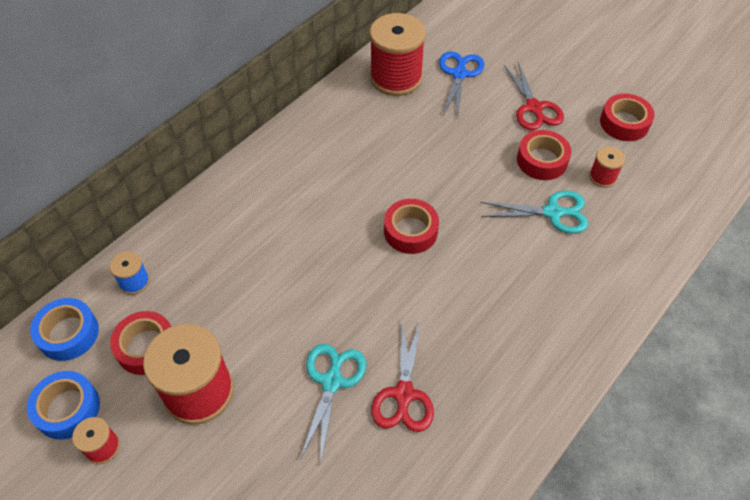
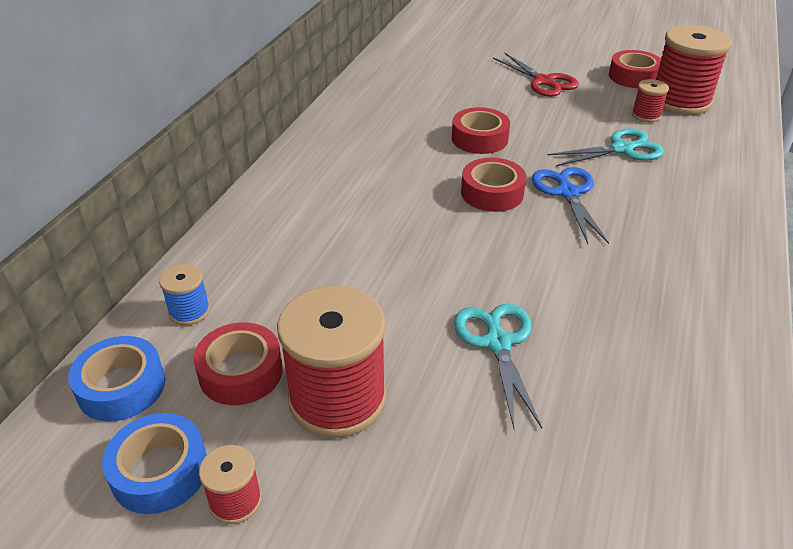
camera: 20 degrees left, 15 degrees down
red spool [370,13,426,96] -> red spool moved to [656,25,731,115]
red scissors [371,320,434,432] -> none
blue scissors [439,51,484,116] -> blue scissors moved to [532,167,609,244]
red tape [517,130,571,180] -> red tape moved to [452,107,510,154]

